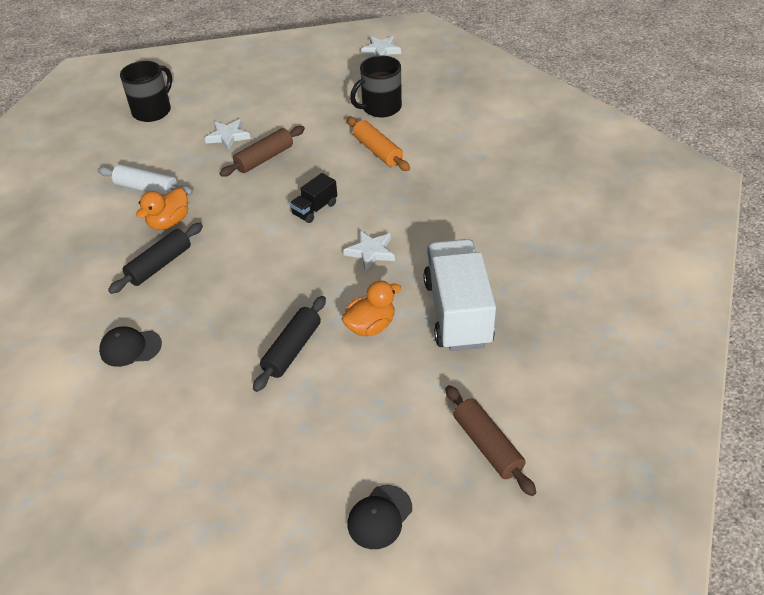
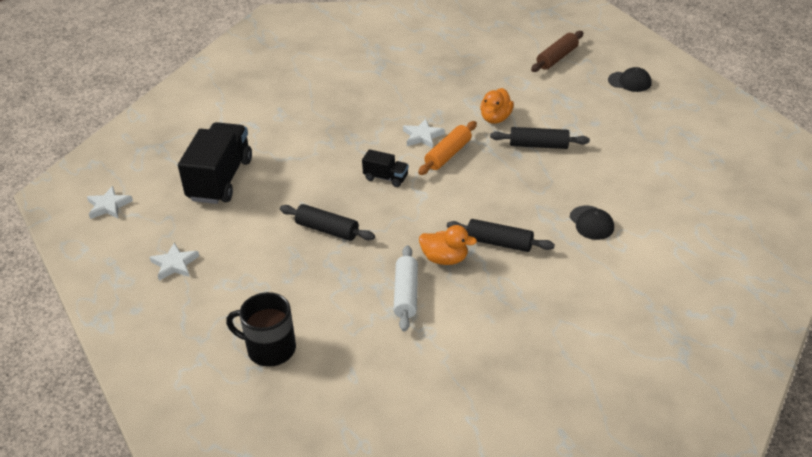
camera: 110 degrees left, 5 degrees down
white star [205,119,251,151] -> white star moved to [149,243,199,281]
brown rolling pin [219,126,305,177] -> black rolling pin [280,204,375,241]
orange duck [341,281,401,336] -> orange duck turned 105 degrees counterclockwise [480,88,514,124]
orange rolling pin [347,117,410,171] -> orange rolling pin moved to [418,121,477,175]
black mug [350,55,402,118] -> black truck [178,122,252,204]
white truck [423,239,496,351] -> none

